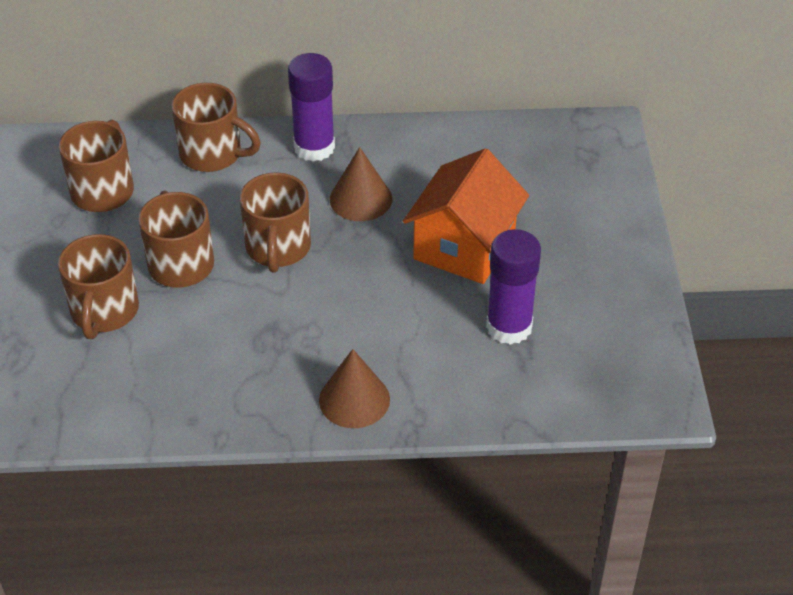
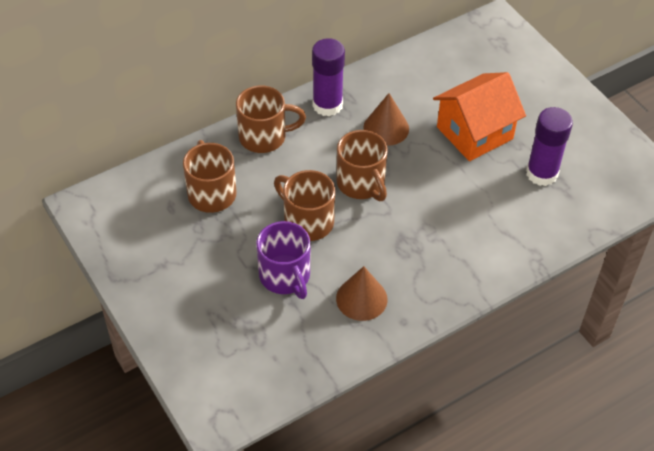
camera: 30 degrees left, 5 degrees up
brown mug [58,234,139,339] -> purple mug [256,221,310,299]
brown cone [319,349,390,428] -> brown cone moved to [336,266,388,321]
orange house [403,148,529,284] -> orange house turned 60 degrees clockwise [433,72,526,161]

